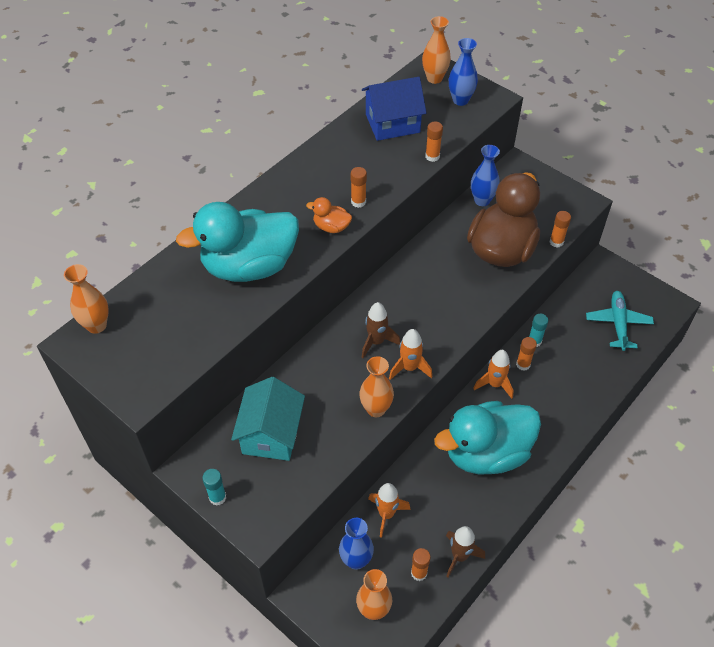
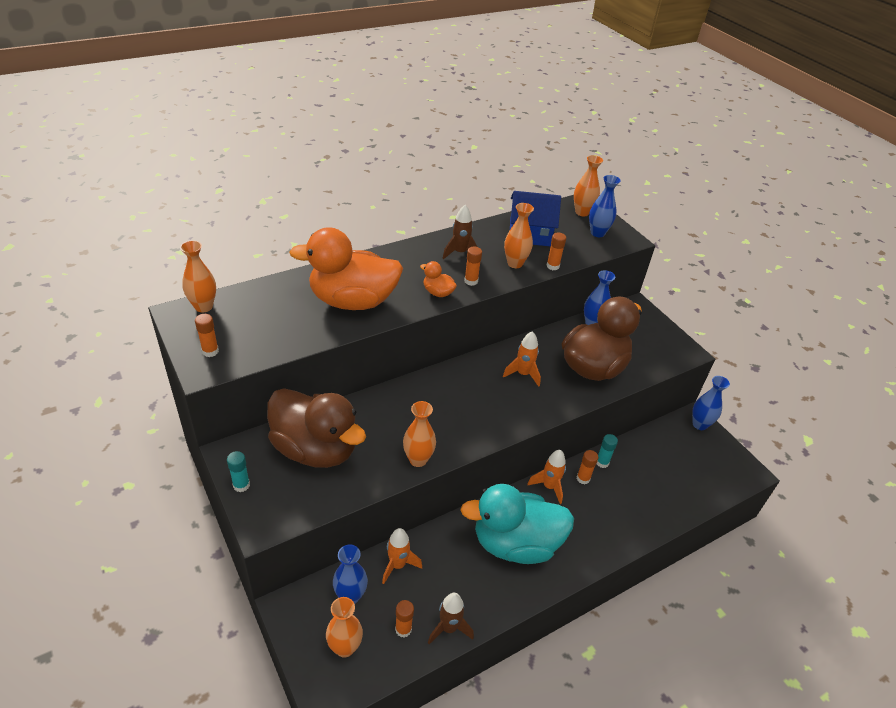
camera: 15 degrees right, 10 degrees down
turquoise duck [176,202,299,282] -> orange duck [289,227,403,310]
turquoise house [231,377,305,461] -> brown duck [267,388,366,468]
brown rocket [361,302,400,358] -> brown rocket moved to [443,205,477,259]
orange rocket [389,329,432,380] -> orange rocket moved to [503,331,541,387]
orange glue stick [550,211,571,248] -> orange glue stick moved to [195,314,219,357]
turquoise plane [586,291,654,351] -> none
none -> orange vase [504,203,534,268]
none -> blue vase [692,376,730,430]

